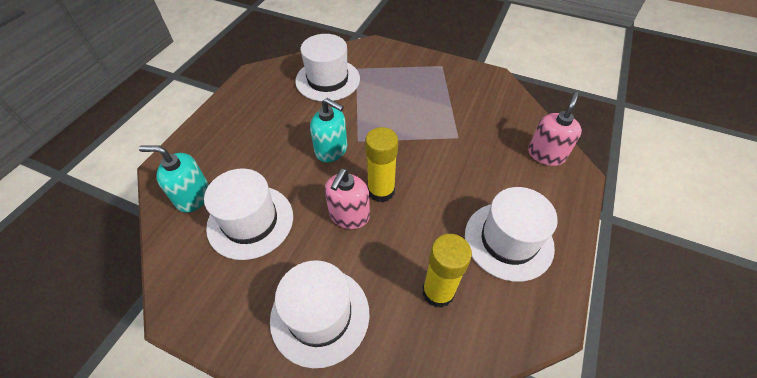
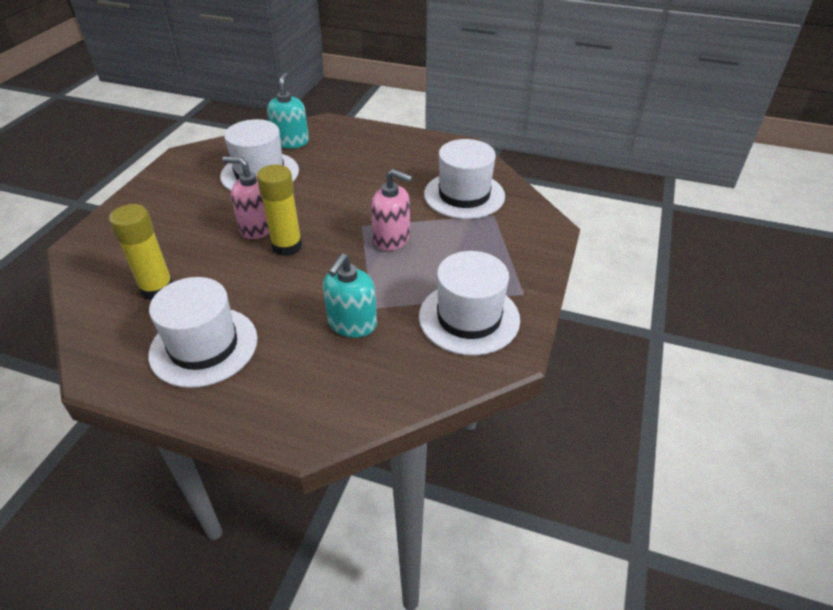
camera: 85 degrees right, 10 degrees down
white hat [270,260,369,368] -> white hat moved to [419,251,520,356]
turquoise soap dispenser [310,98,347,162] -> turquoise soap dispenser moved to [323,253,377,338]
pink soap dispenser [528,91,582,166] -> pink soap dispenser moved to [371,169,413,251]

